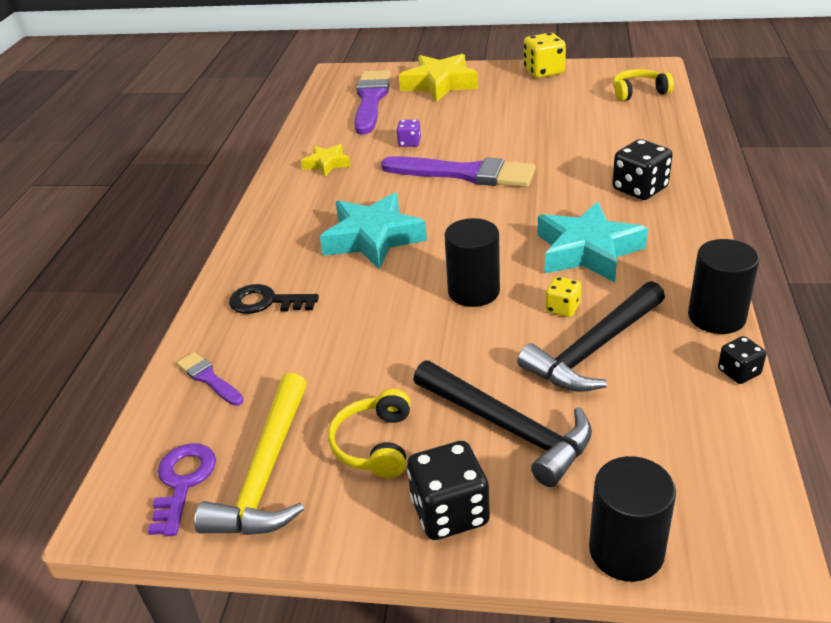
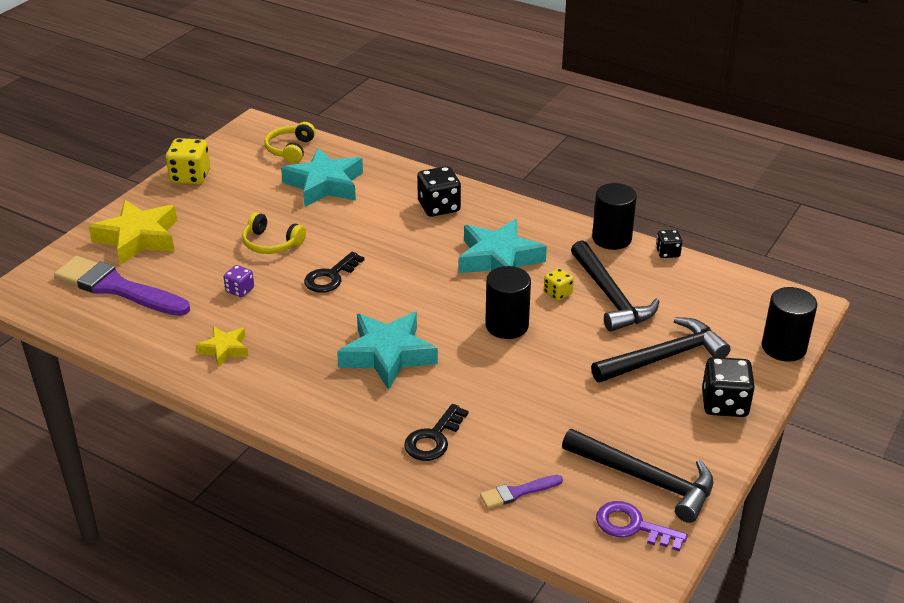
camera: 70 degrees left, 0 degrees up
yellow hammer [194,373,307,535] -> black hammer [562,429,713,523]
yellow headphones [328,389,410,478] -> yellow headphones moved to [242,212,306,254]
purple brush [381,156,536,187] -> black key [304,252,365,293]
none -> turquoise star [281,148,363,207]

